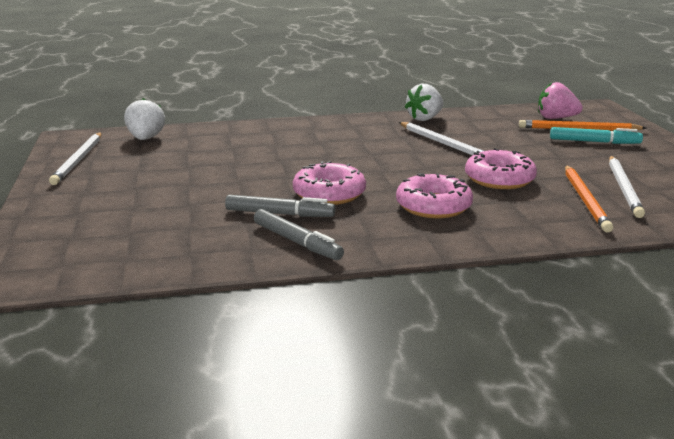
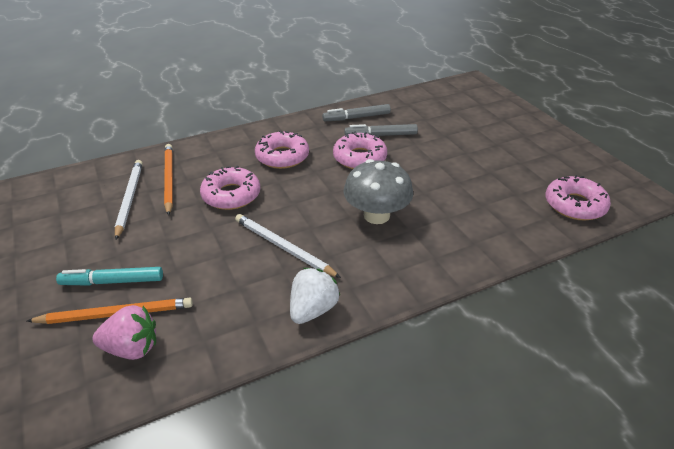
camera: 165 degrees right, 15 degrees up
white pencil [49,132,101,185] -> none
white strawberry [124,98,165,140] -> pink donut [545,175,611,220]
grey marker [254,209,344,260] -> grey marker turned 45 degrees counterclockwise [322,104,391,121]
none -> grey mushroom [344,159,413,224]

